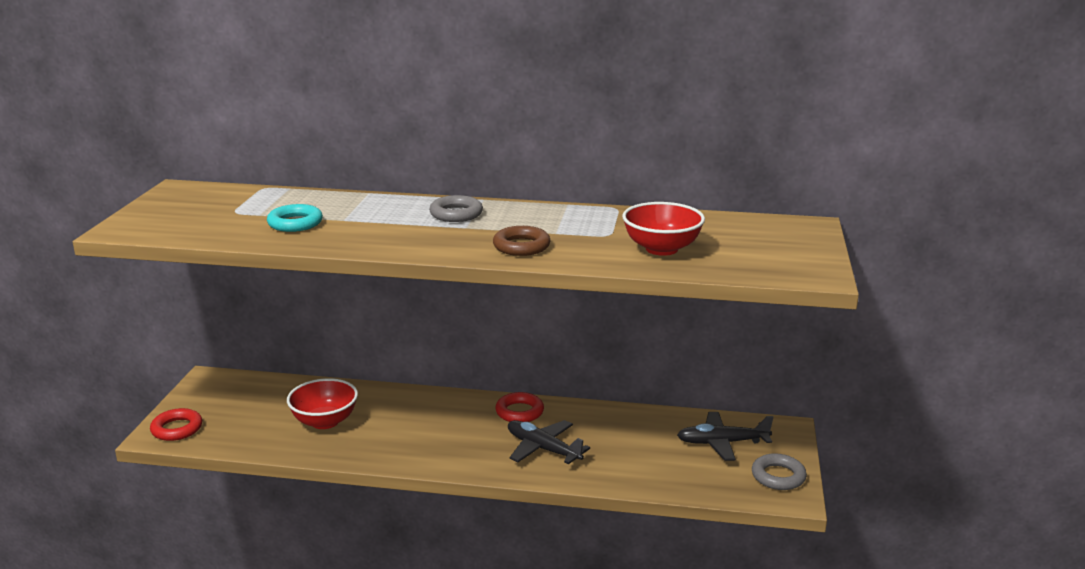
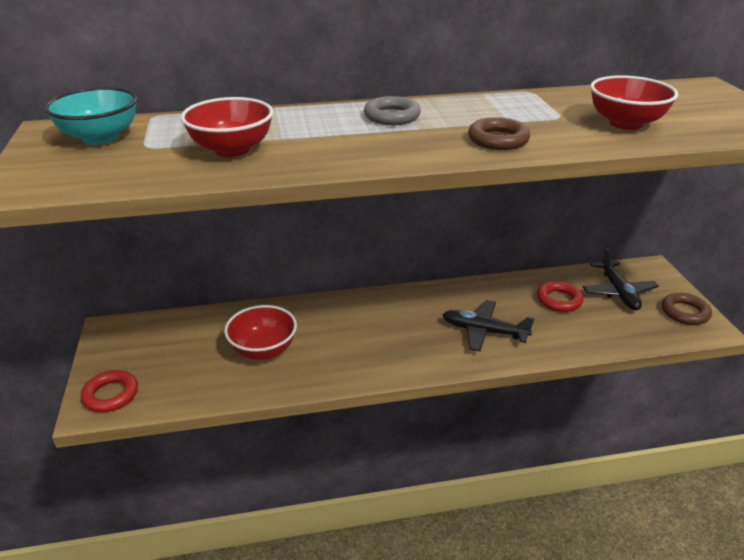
camera: 20 degrees left, 10 degrees up
turquoise ring [267,204,323,232] -> red bowl [181,97,273,157]
red ring [495,392,544,422] -> red ring moved to [537,281,583,312]
black plane [677,412,773,461] -> black plane turned 75 degrees counterclockwise [583,248,659,310]
grey ring [752,453,807,490] -> brown ring [662,293,712,325]
none -> turquoise bowl [44,87,137,145]

